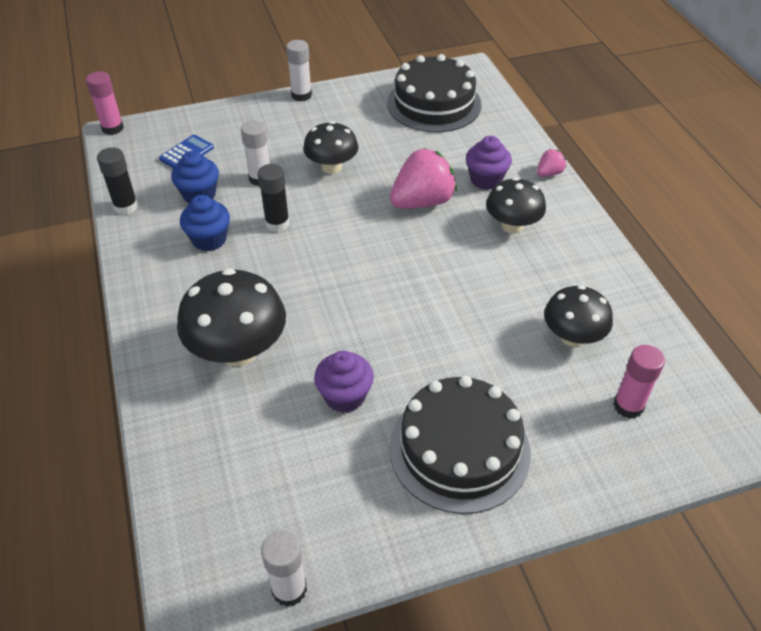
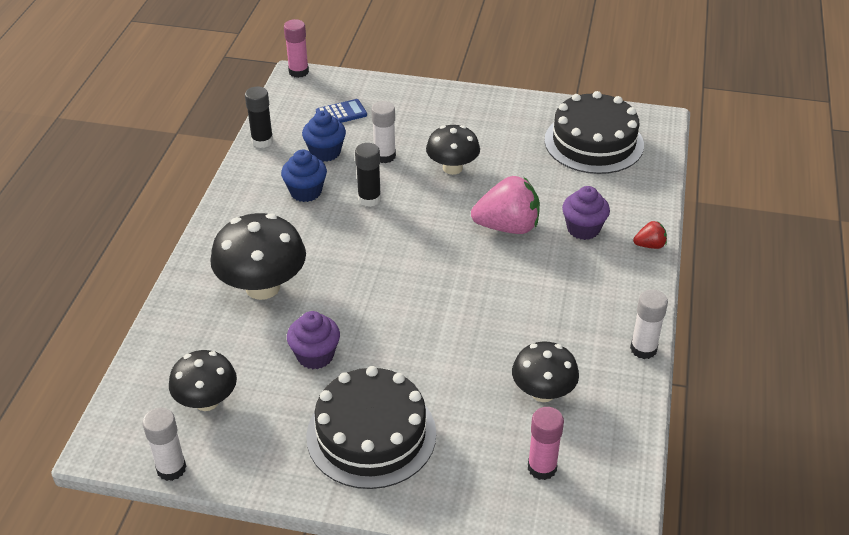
camera: 30 degrees right, 5 degrees down
white glue stick [286,40,312,101] -> white glue stick moved to [630,289,668,359]
black mushroom [486,177,546,234] -> black mushroom moved to [169,350,237,411]
pink strawberry [537,149,566,177] -> red strawberry [633,221,667,249]

